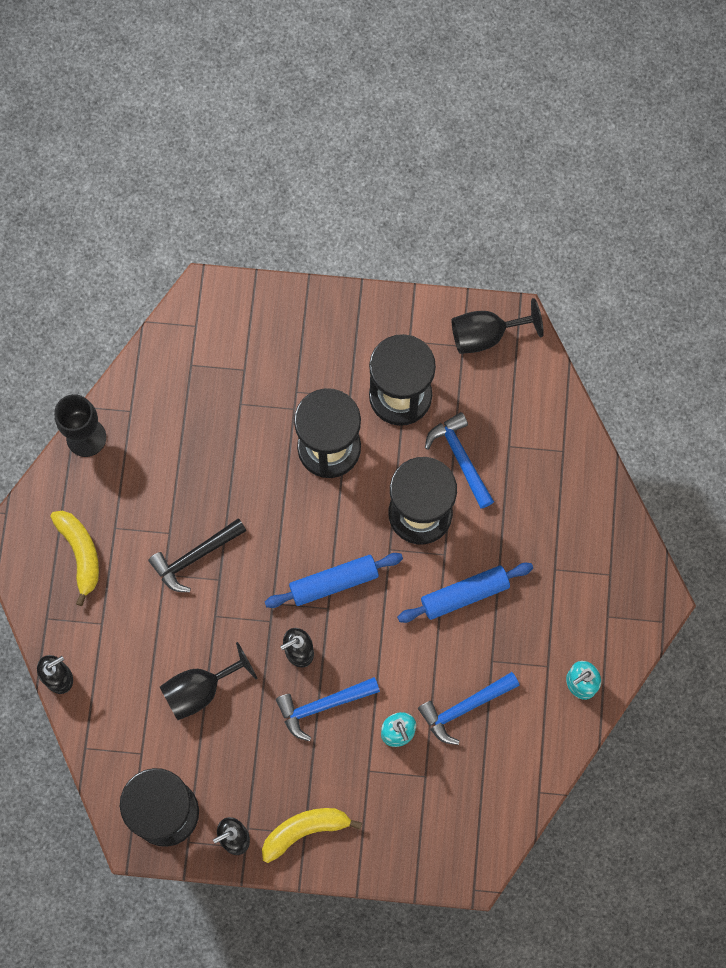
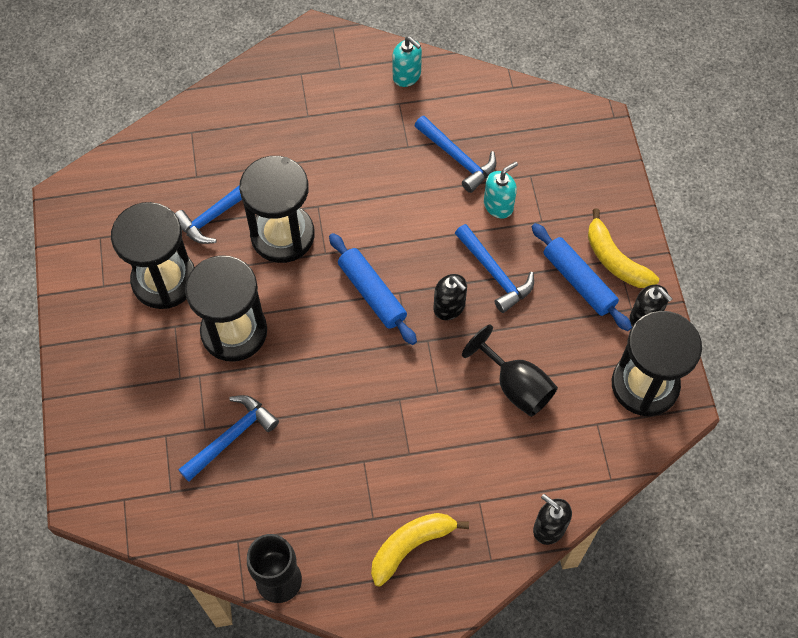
camera: 105 degrees left, 10 degrees down
black hammer [148,518,247,592] -> none
blue rolling pin [397,563,533,623] -> blue rolling pin moved to [532,223,632,331]
black goblet [452,298,544,354] -> none
none -> blue hammer [178,395,279,482]

